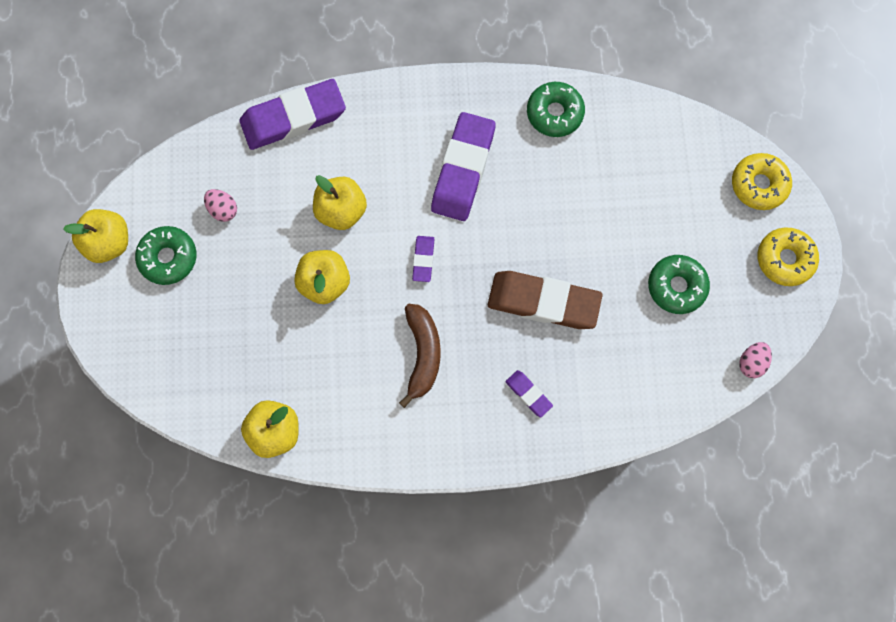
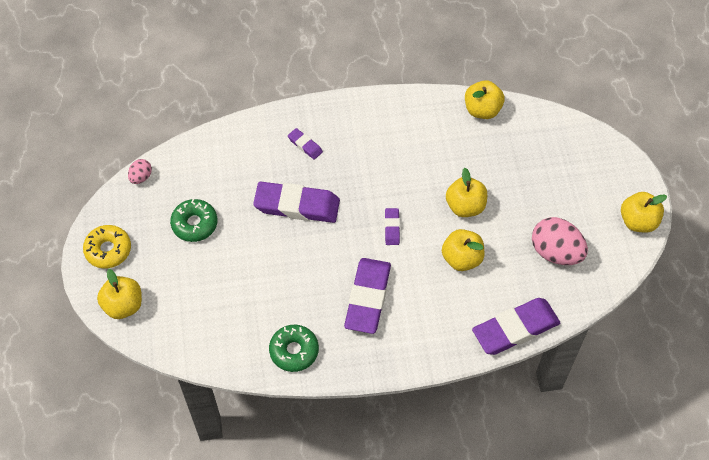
camera: 175 degrees right, 15 degrees down
green donut [135,226,196,285] -> none
pink egg [204,189,237,222] -> pink egg [532,217,588,265], size x1.98
brown banana [399,304,441,408] -> none
brown eraser [488,271,603,329] -> purple eraser [253,182,340,223]
yellow donut [732,153,792,210] -> yellow apple [97,269,142,319]

